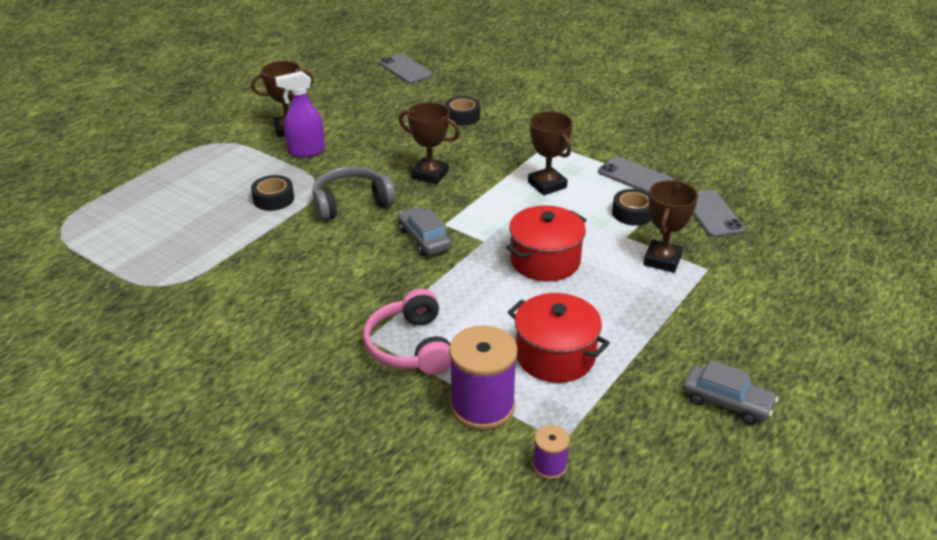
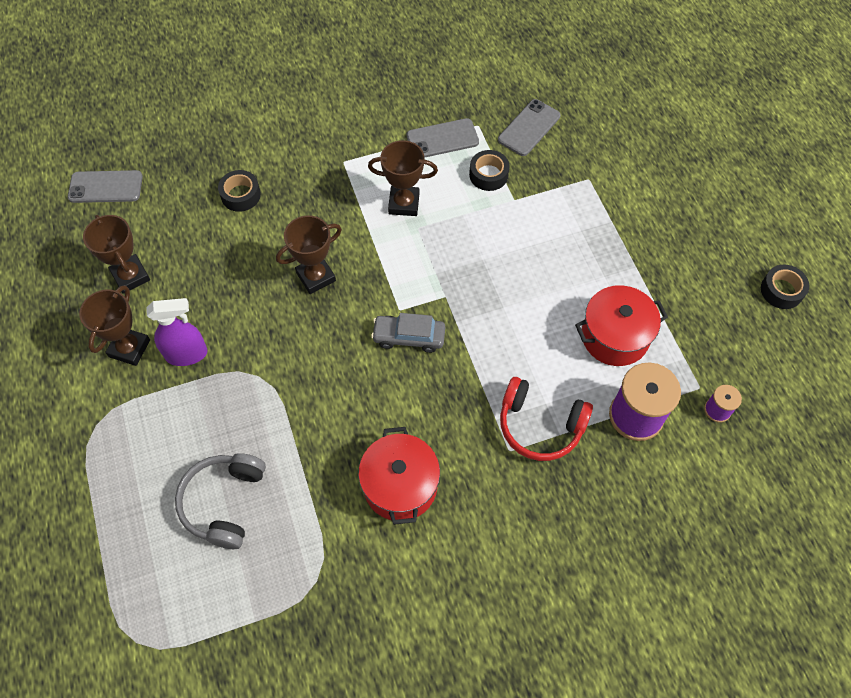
camera: 55 degrees left, 25 degrees up
black tape [251,175,294,211] -> black tape moved to [761,265,809,309]
purple spray bottle [275,71,325,158] -> purple spray bottle turned 120 degrees counterclockwise [146,298,208,366]
grey headphones [312,166,396,221] -> grey headphones moved to [175,453,266,549]
pink headphones [363,289,451,375] -> red headphones [500,377,593,461]
red pot [506,205,587,281] -> red pot moved to [358,427,440,525]
brown trophy [643,180,698,273] -> brown trophy moved to [83,215,150,294]
grey car [683,360,778,425] -> none
grey phone [693,190,745,238] -> grey phone turned 75 degrees counterclockwise [498,99,561,156]

